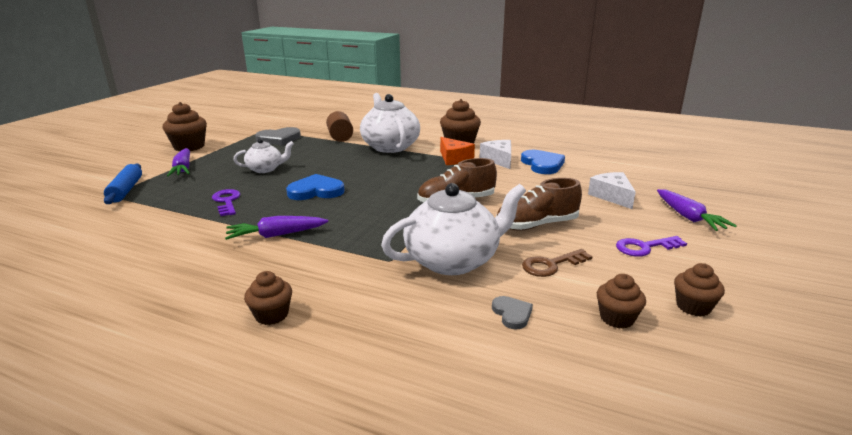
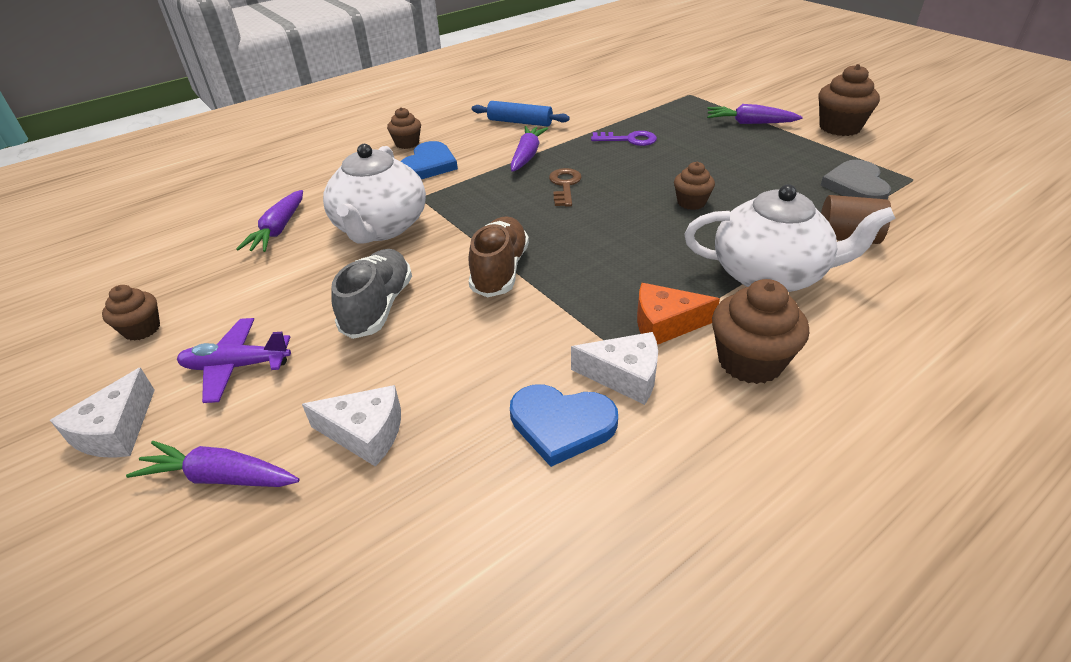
camera: 120 degrees right, 15 degrees up
blue rolling pin [104,164,142,204] -> blue rolling pin moved to [472,101,570,127]
white teapot [233,139,294,173] -> none
blue heart [286,174,345,200] -> blue heart moved to [401,141,458,179]
grey heart [492,296,533,329] -> purple carrot [236,190,303,252]
brown shoe [496,178,582,230] -> grey shoe [331,249,412,339]
brown key [522,249,593,277] -> brown key moved to [549,168,582,207]
brown cupcake [597,274,646,329] -> brown cupcake moved to [674,162,715,210]
purple key [616,236,687,257] -> purple plane [177,318,291,403]
none -> white cheese [50,367,155,458]

